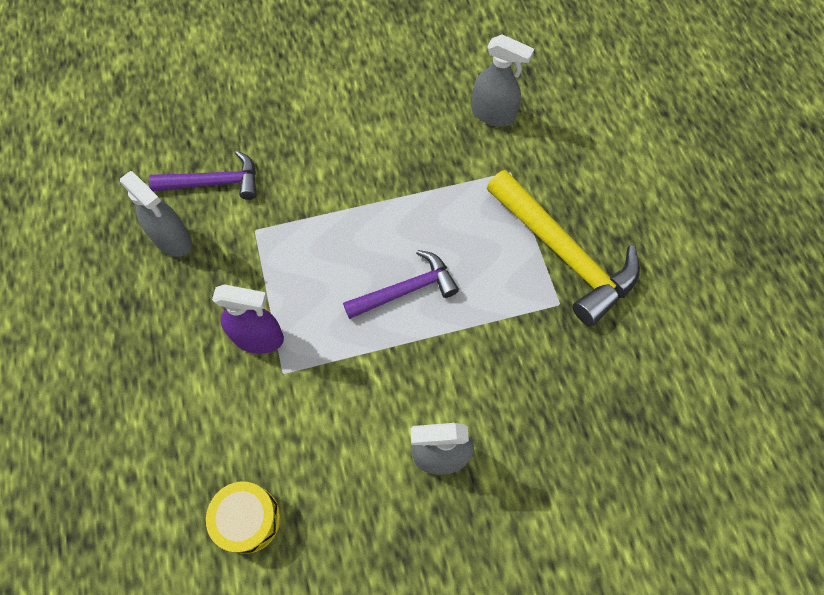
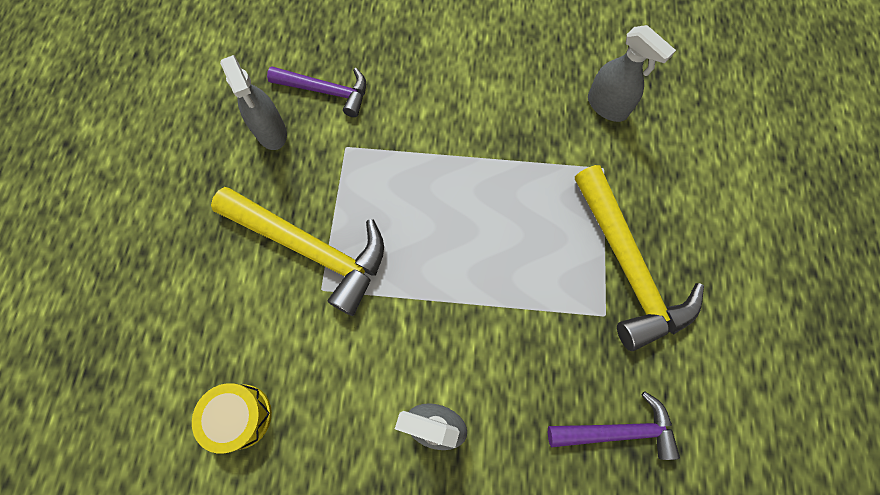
camera: 20 degrees right, 5 degrees up
purple spray bottle [212,284,284,354] -> yellow hammer [211,187,384,316]
purple hammer [343,250,459,319] -> purple hammer moved to [548,391,680,460]

